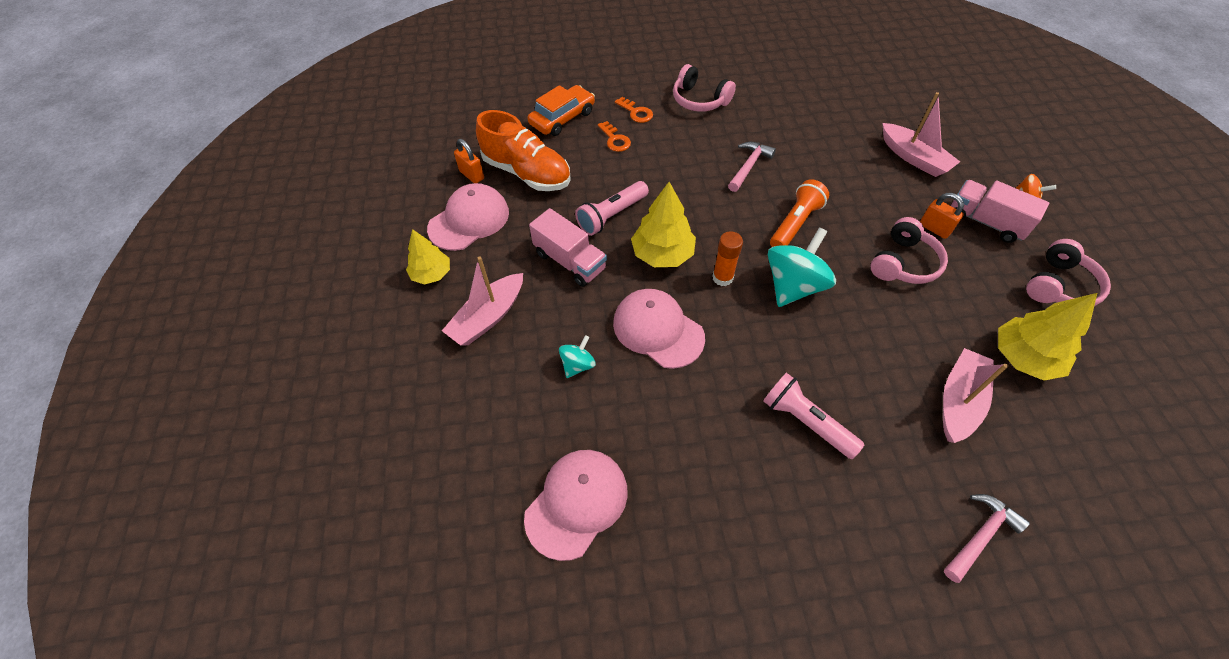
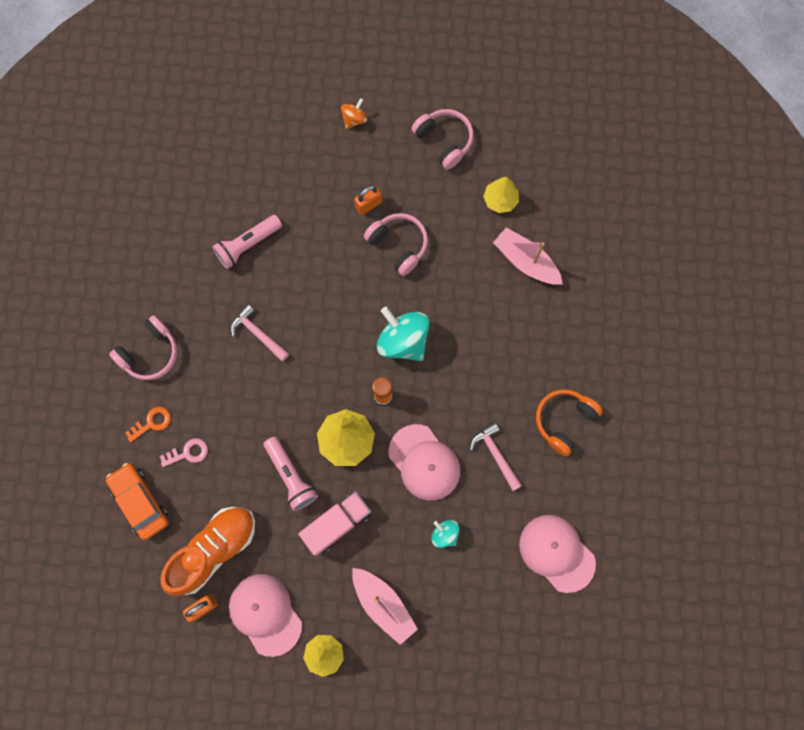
camera: 80 degrees left, 20 degrees up
orange key [598,121,631,152] -> pink key [160,438,208,467]
pink cap [613,289,705,369] -> pink cap turned 90 degrees counterclockwise [388,424,460,500]
pink flashlight [763,372,865,459] -> pink flashlight moved to [212,215,282,269]
orange flashlight [770,179,829,247] -> none
pink boat [882,92,960,177] -> none
pink hammer [944,494,1030,583] -> pink hammer moved to [470,422,522,491]
pink truck [951,180,1049,243] -> none
yellow tree [998,293,1097,381] -> yellow tree [483,177,519,213], size x0.67
none -> orange headphones [536,389,603,457]

